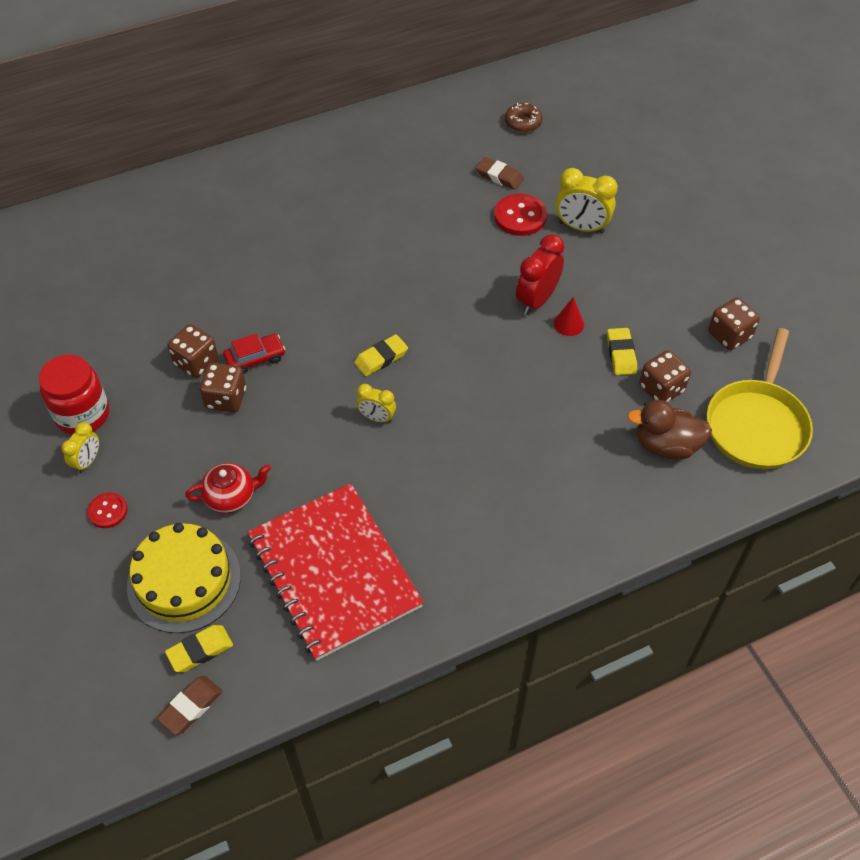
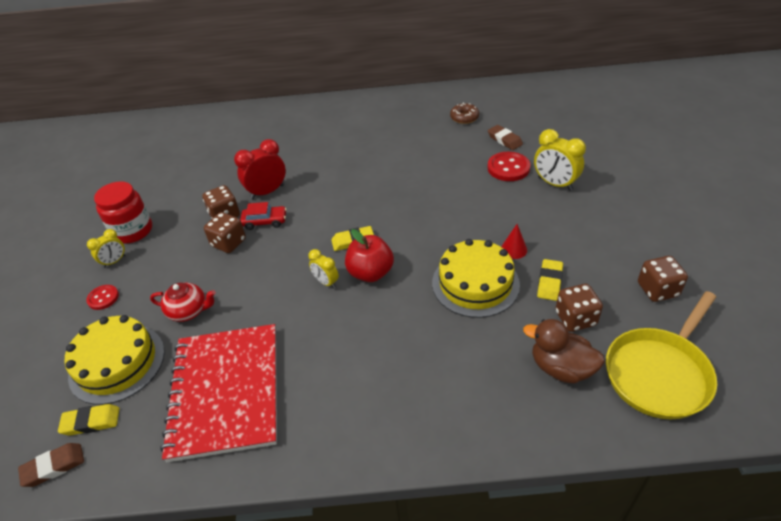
camera: 25 degrees right, 10 degrees down
brown donut [505,103,543,133] -> brown donut moved to [450,102,479,124]
red clock [516,234,565,315] -> red clock moved to [234,139,286,199]
none -> red apple [345,229,394,282]
none -> yellow cake [432,239,520,318]

